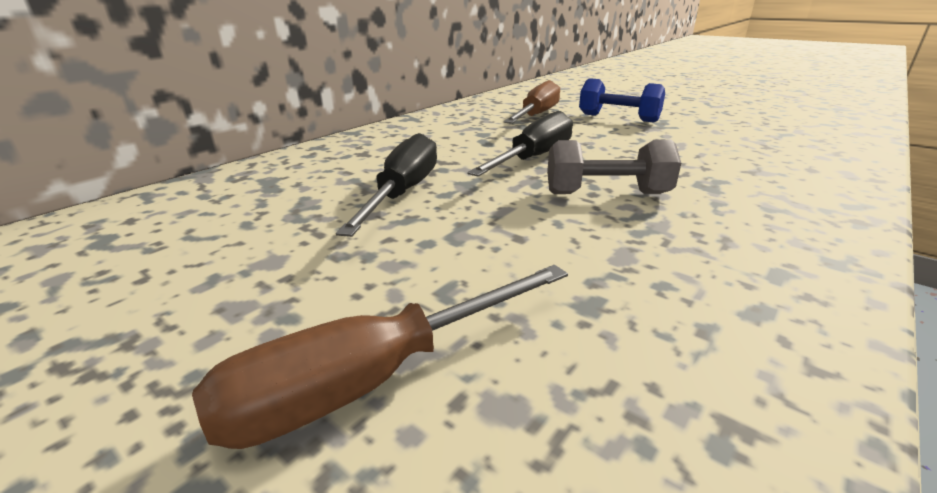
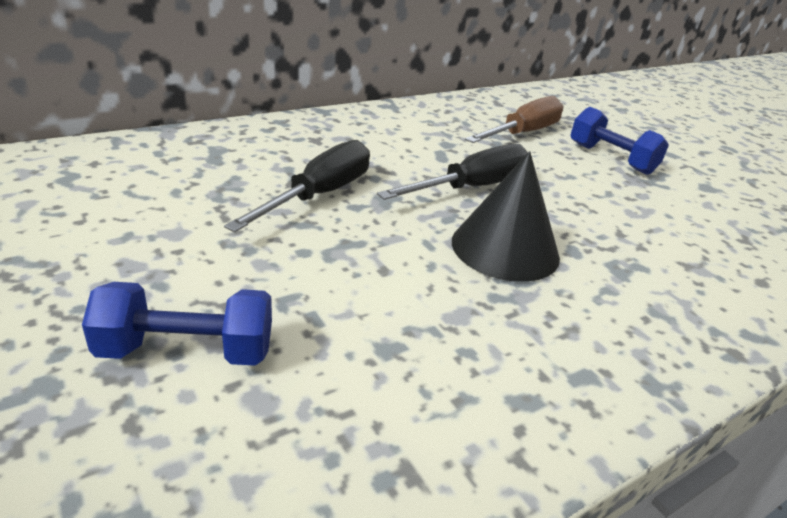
camera: 15 degrees right, 5 degrees up
brown screwdriver [192,265,568,449] -> blue dumbbell [82,282,272,366]
grey dumbbell [547,140,681,194] -> black cone [452,151,560,282]

